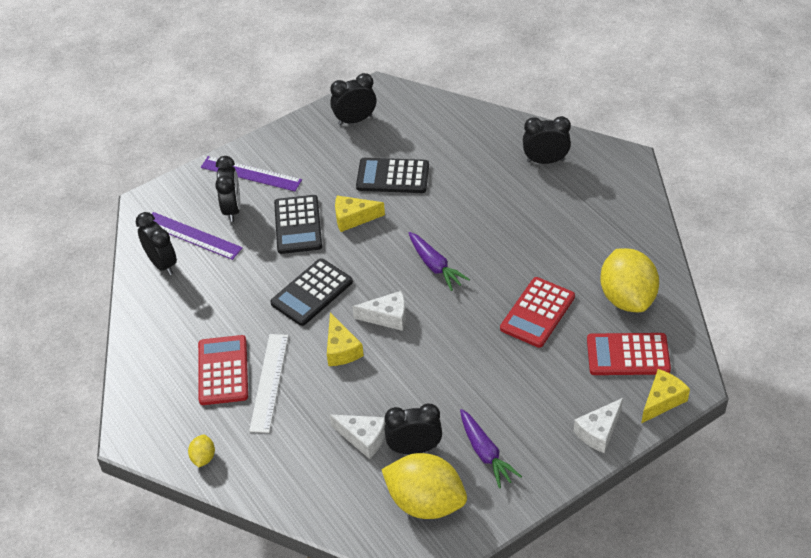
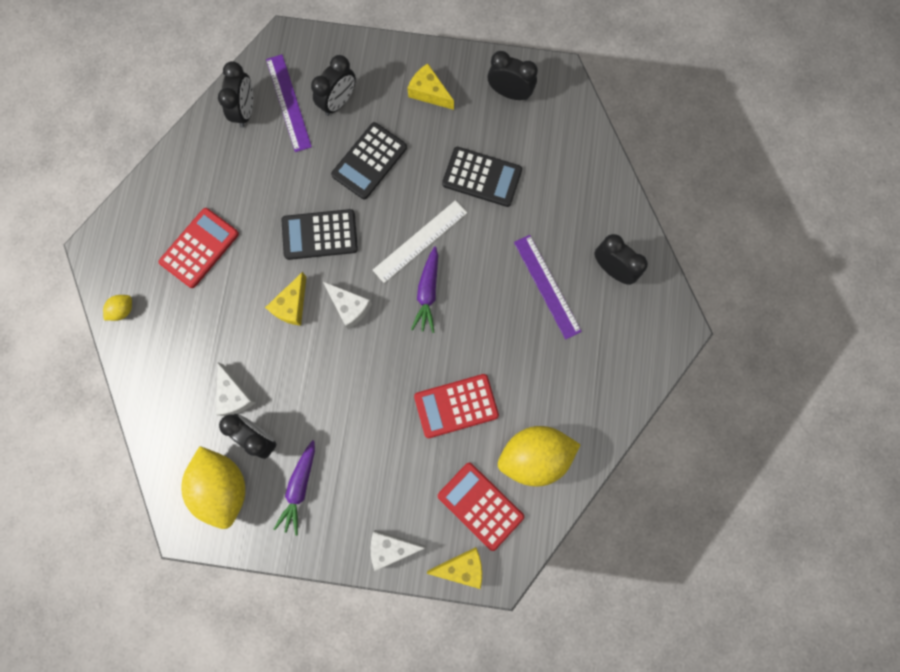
camera: 40 degrees right, 30 degrees up
purple ruler [201,156,302,191] -> purple ruler moved to [514,235,582,340]
white ruler [249,334,288,433] -> white ruler moved to [373,200,467,283]
yellow cheese [335,195,385,232] -> yellow cheese moved to [407,64,454,110]
black calculator [356,158,429,193] -> black calculator turned 150 degrees clockwise [442,147,522,207]
yellow lemon [600,248,659,312] -> yellow lemon turned 45 degrees clockwise [498,426,581,487]

